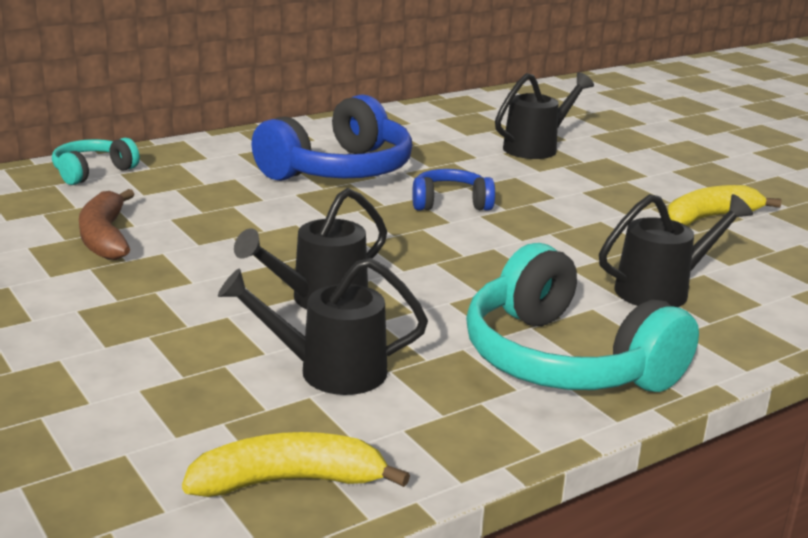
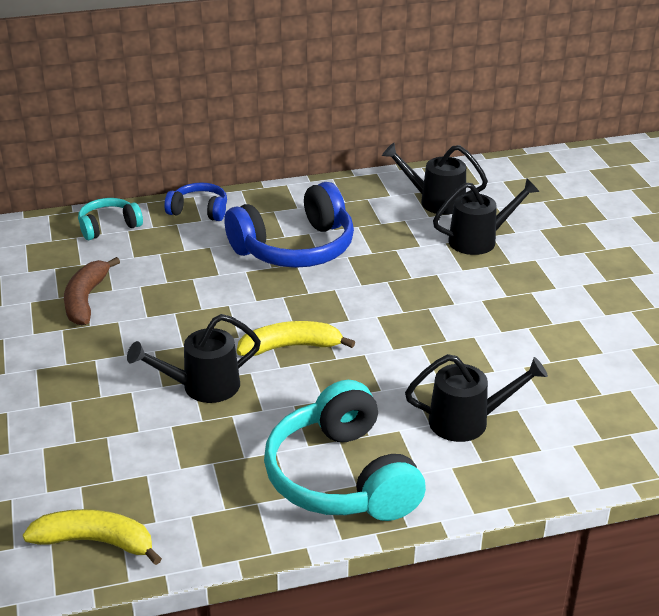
camera: 20 degrees right, 10 degrees up
black watering can [218,258,428,395] -> black watering can moved to [382,143,488,215]
blue headphones [412,169,495,210] -> blue headphones moved to [164,183,227,221]
yellow banana [668,185,782,226] -> yellow banana moved to [237,321,355,356]

